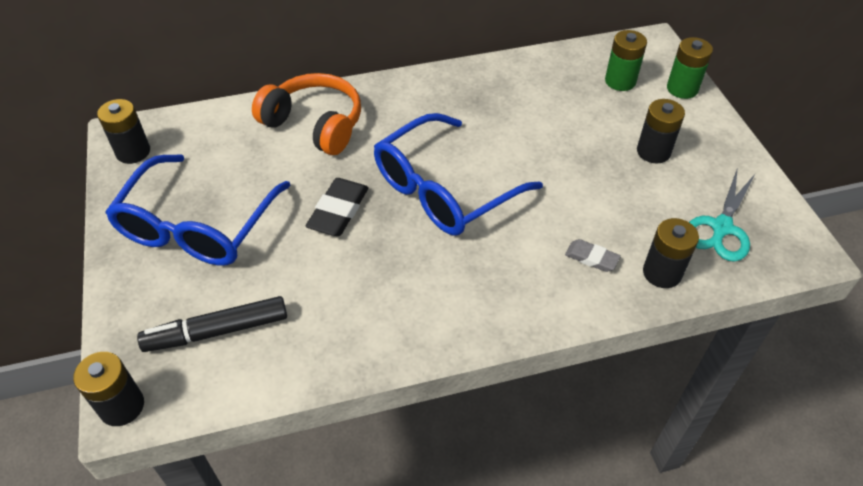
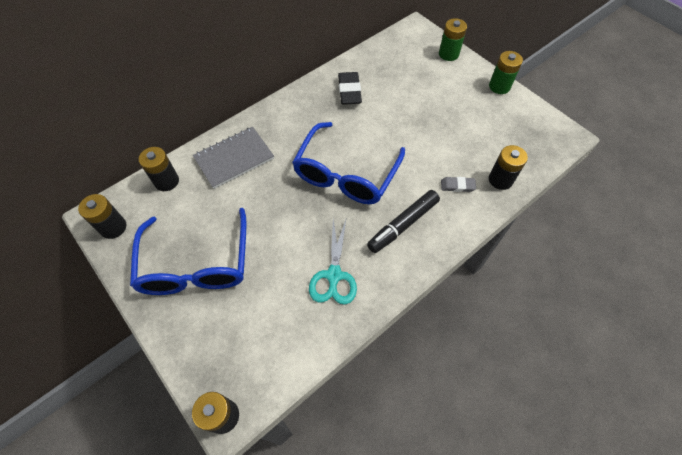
camera: 25 degrees left, 10 degrees up
black marker [137,296,287,352] -> black marker moved to [367,190,440,253]
orange headphones [252,73,361,155] -> grey notebook [193,127,274,189]
black eraser [306,178,369,236] -> black eraser moved to [338,72,362,105]
green battery [605,30,647,91] -> green battery moved to [489,51,523,94]
black battery [637,99,685,163] -> black battery moved to [139,147,179,191]
turquoise scissors [689,167,756,262] -> turquoise scissors moved to [309,219,357,304]

